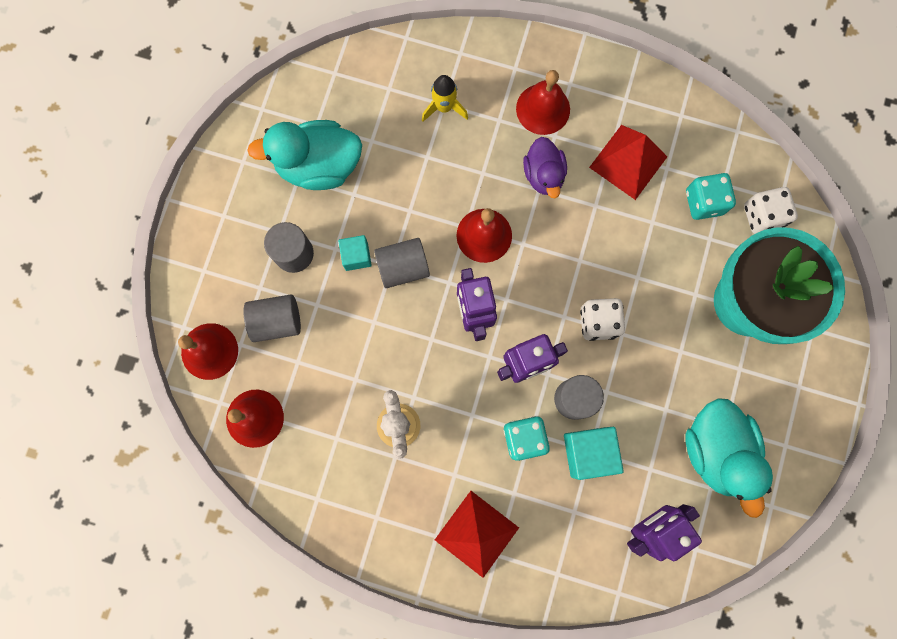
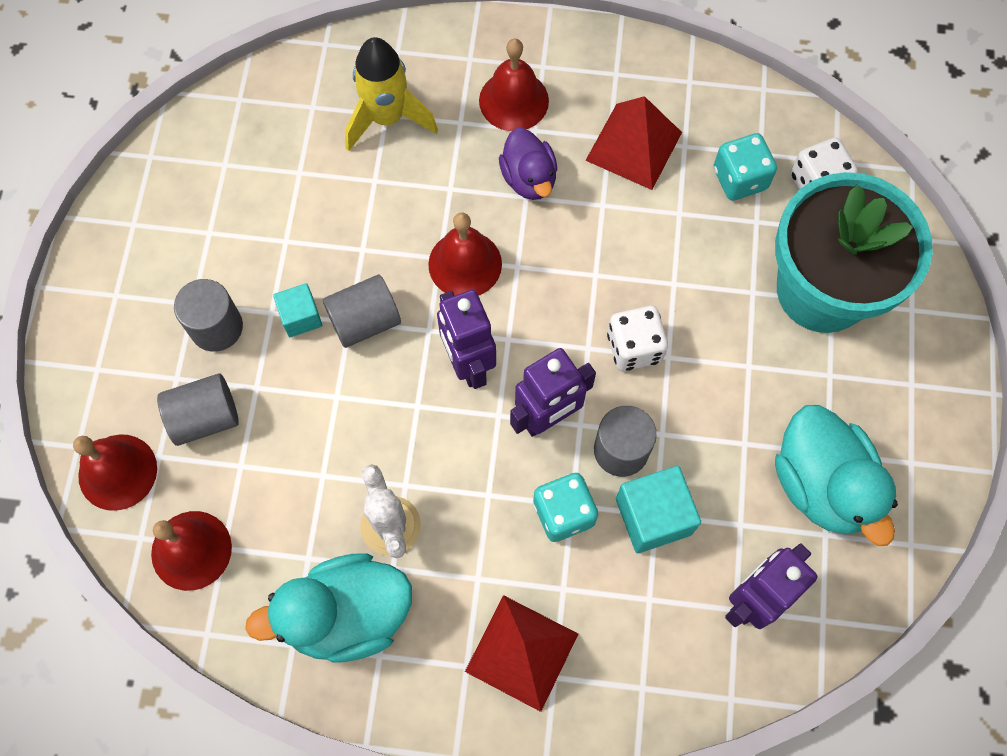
camera: 10 degrees left, 10 degrees down
turquoise duck [247,120,362,190] -> turquoise duck moved to [245,553,412,663]
yellow rocket [422,75,468,122] -> yellow rocket [345,37,438,151], size x1.55

